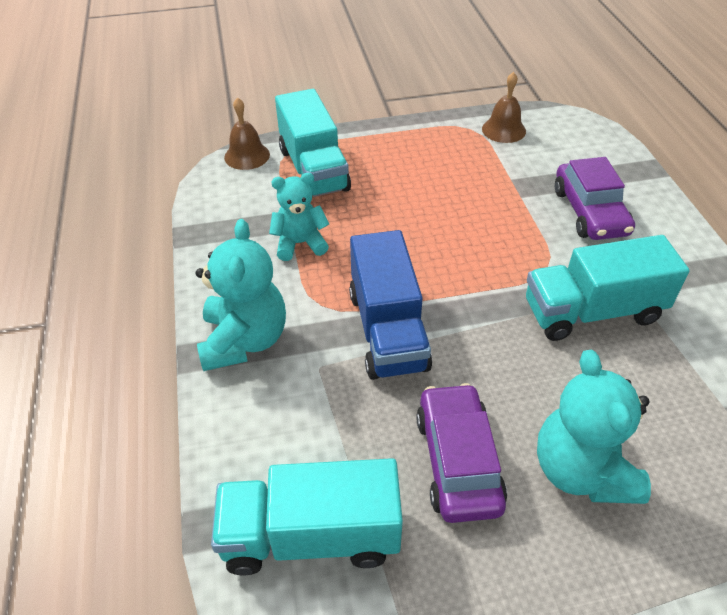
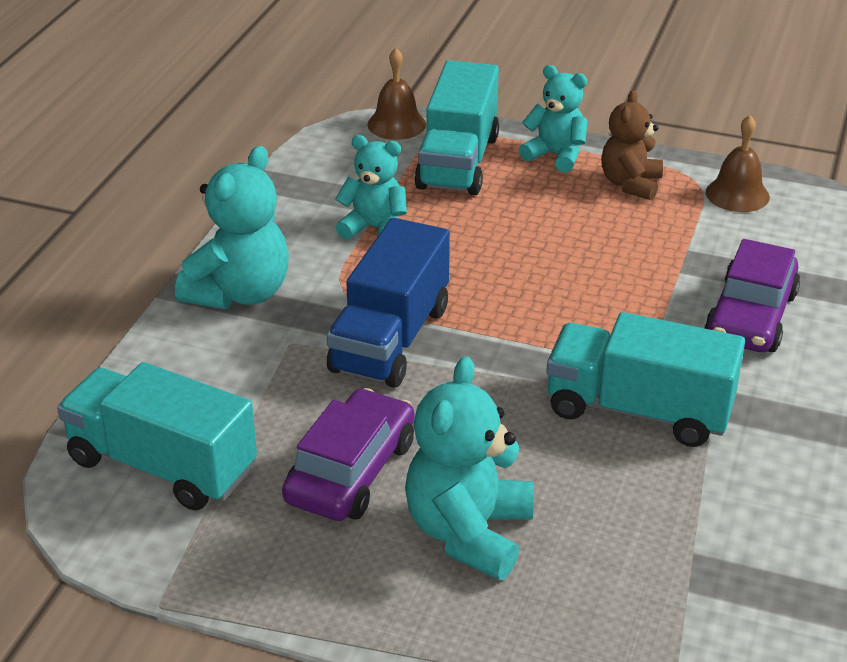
camera: 30 degrees right, 10 degrees down
none -> turquoise teddy bear [519,65,587,173]
none -> brown teddy bear [601,90,663,201]

